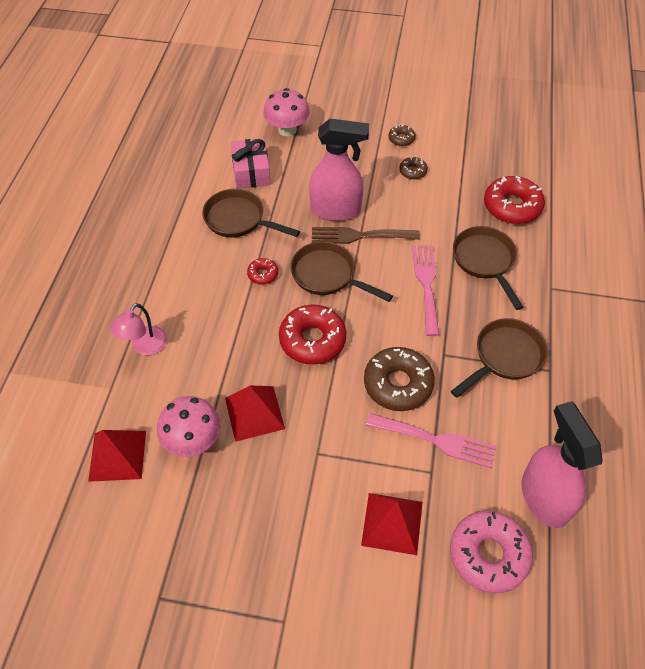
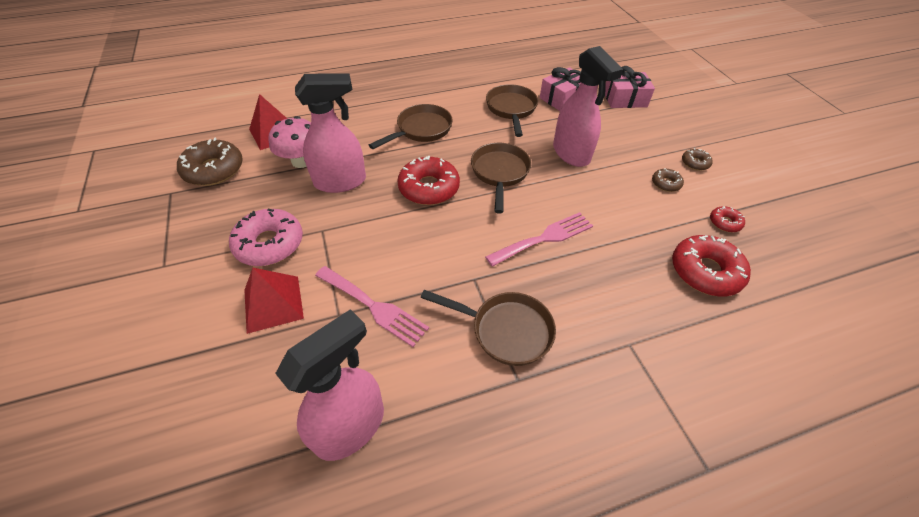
camera: 60 degrees right, 5 degrees down
pink lamp [110,303,167,355] -> none
red pyramid [225,386,285,442] -> pink spray bottle [295,73,366,193]
red donut [247,258,278,285] -> red donut moved to [710,206,745,232]
pink mushroom [263,88,310,136] -> pink gift [605,66,655,108]
brown fork [312,227,420,244] -> none
brown donut [364,347,435,411] -> brown donut moved to [177,138,243,186]
pink fork [366,413,496,468] -> pink fork turned 45 degrees counterclockwise [315,266,429,347]
pink donut [450,511,533,593] -> pink donut moved to [229,209,303,266]
brown pan [453,226,523,310] -> brown pan moved to [369,104,452,149]

